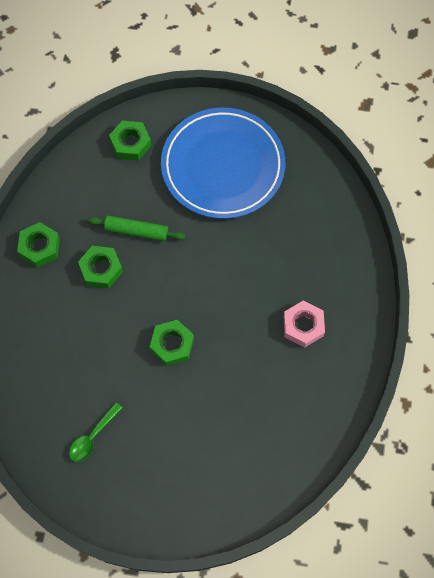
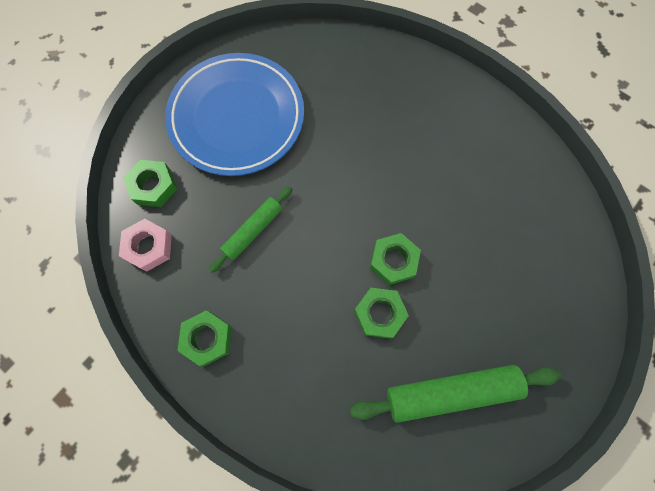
camera: 60 degrees left, 5 degrees up
green spoon [69,402,122,462] -> green rolling pin [350,365,561,423]
green nut [78,246,123,288] -> green nut moved to [354,288,409,339]
pink nut [283,300,325,348] -> pink nut moved to [119,219,172,272]

